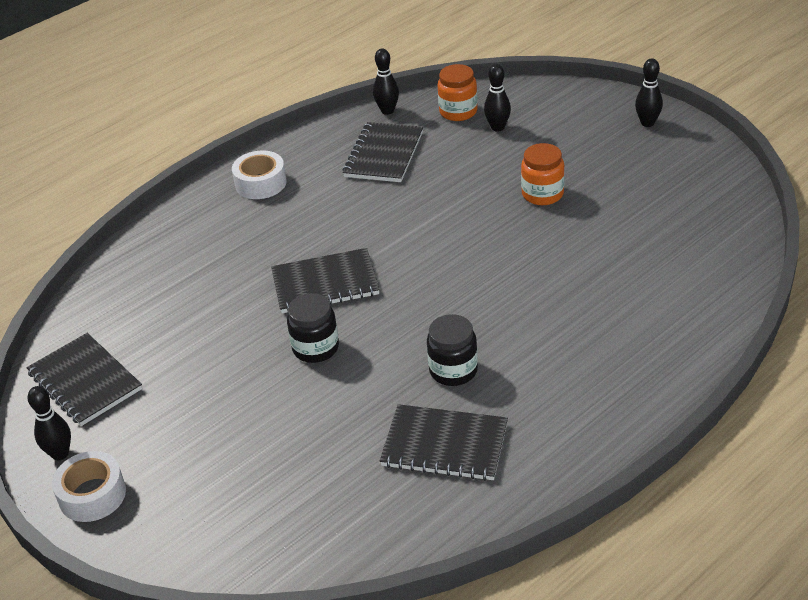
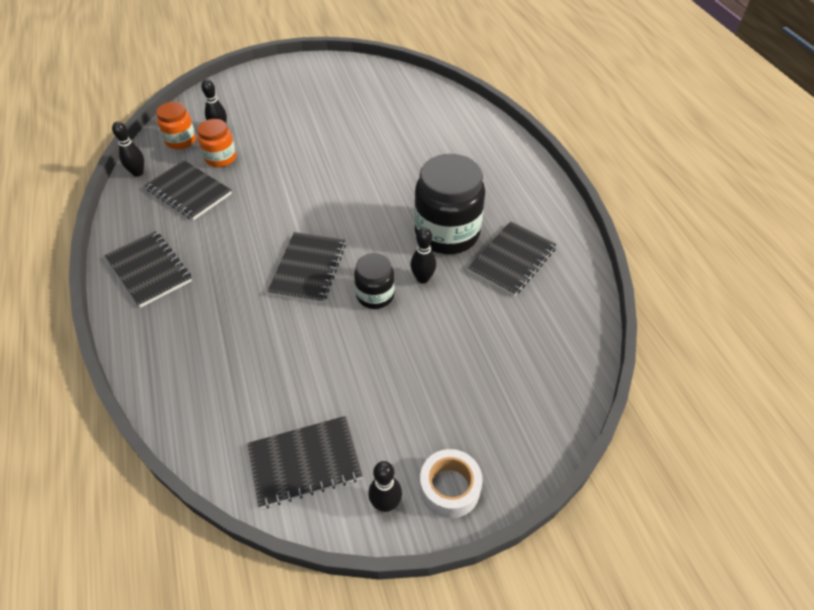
camera: 70 degrees left, 10 degrees up
white tape [232,151,287,199] -> black notebook [105,231,192,308]
black jar [427,314,478,386] -> black jar [414,154,485,254], size x1.86
orange jar [521,143,565,205] -> orange jar moved to [197,119,236,167]
black bowling pin [635,58,663,127] -> black bowling pin moved to [410,228,436,284]

